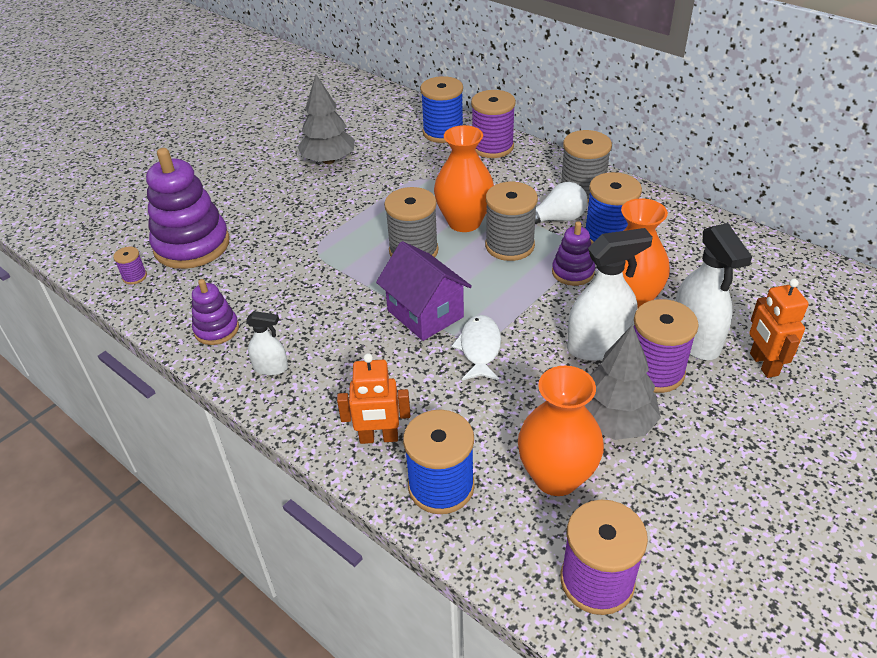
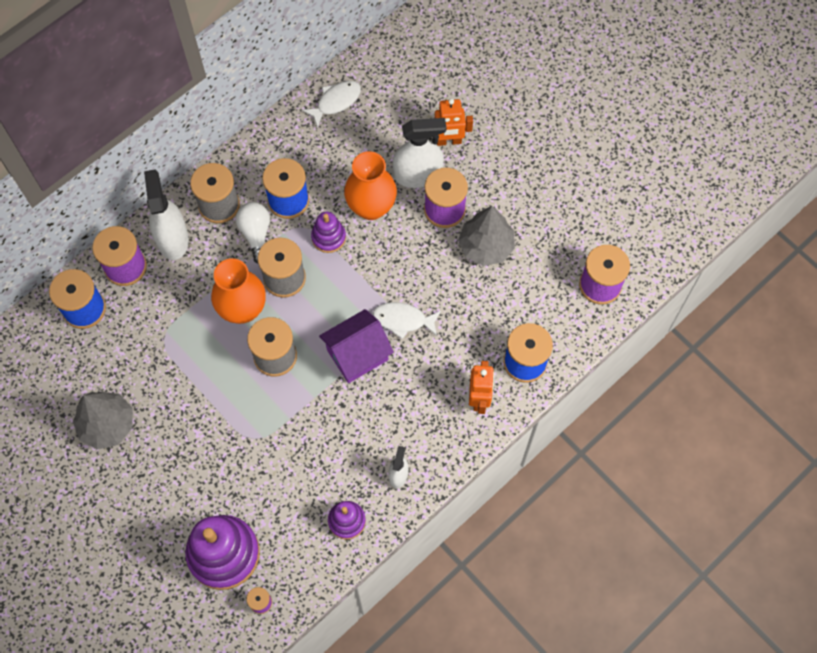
camera: 85 degrees left, 25 degrees up
orange vase [518,365,604,496] -> none
white spray bottle [567,228,653,361] -> white spray bottle moved to [144,170,189,260]
none -> white fish [302,81,361,128]

